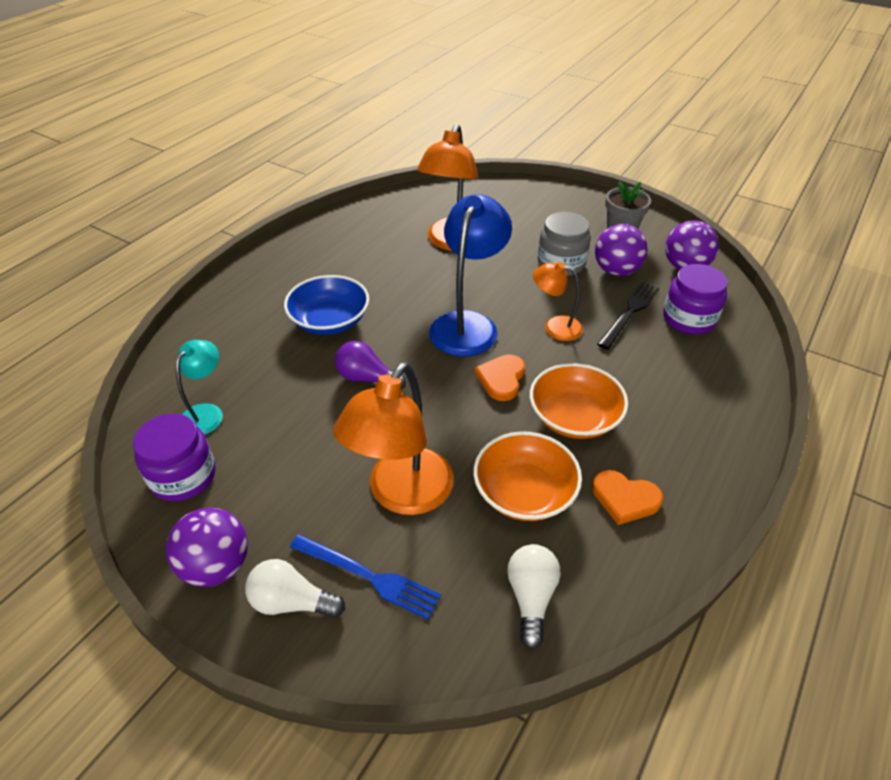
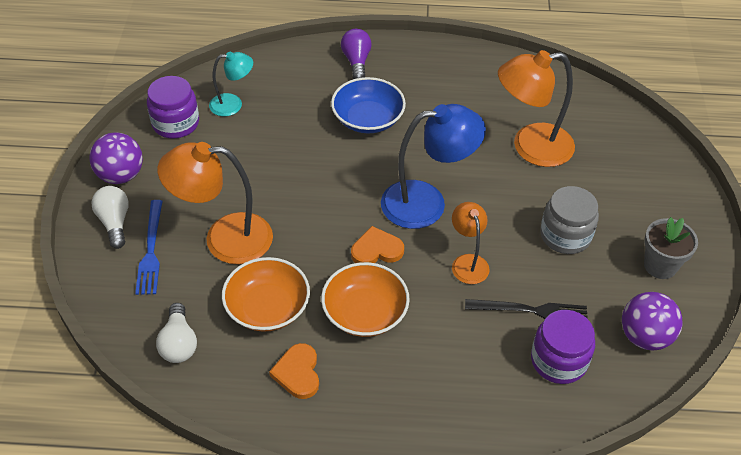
camera: 60 degrees right, 5 degrees up
purple light bulb [335,341,406,390] -> purple light bulb moved to [341,29,372,79]
white light bulb [507,544,560,649] -> white light bulb turned 105 degrees clockwise [156,303,197,363]
purple ball [595,224,648,276] -> none

